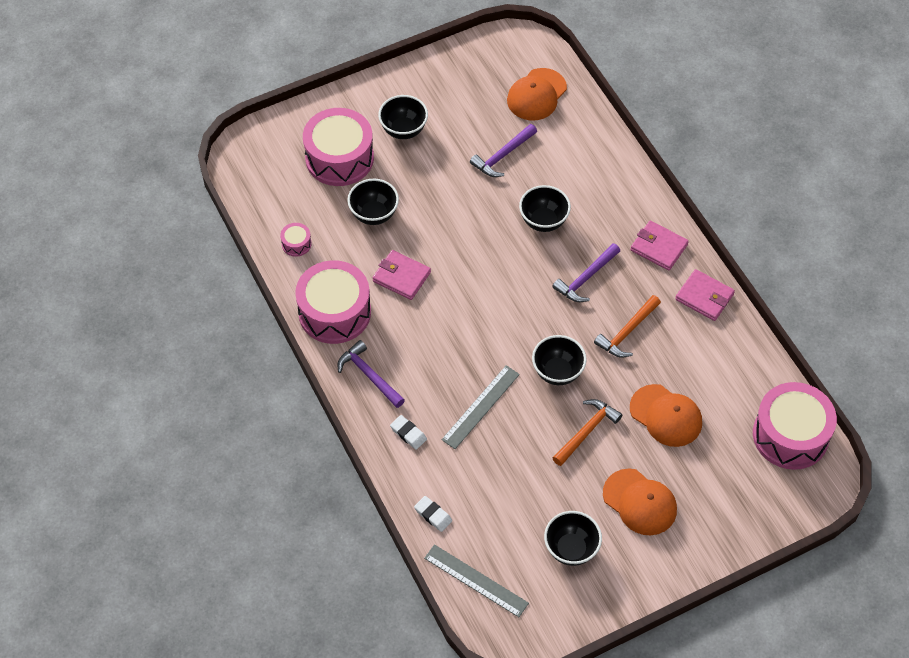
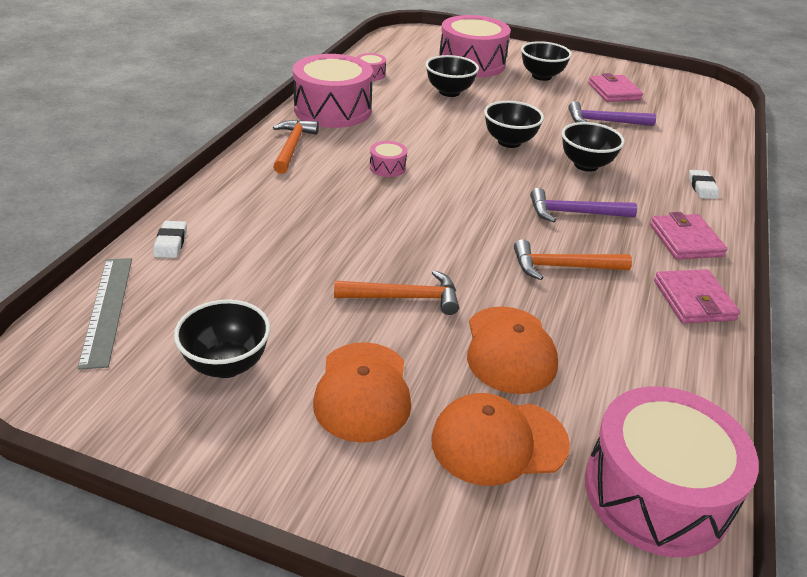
camera: 45 degrees right, 20 degrees down
purple hammer [337,340,405,408] -> orange hammer [273,120,319,174]
pink wallet [373,250,431,300] -> pink wallet moved to [588,73,643,102]
white eraser [390,415,427,450] -> white eraser moved to [689,170,719,199]
grey ruler [441,365,520,449] -> none
orange cap [507,68,567,121] -> orange cap moved to [431,393,570,486]
black bowl [532,335,587,385] -> black bowl moved to [484,101,544,148]
none -> pink drum [370,141,407,177]

